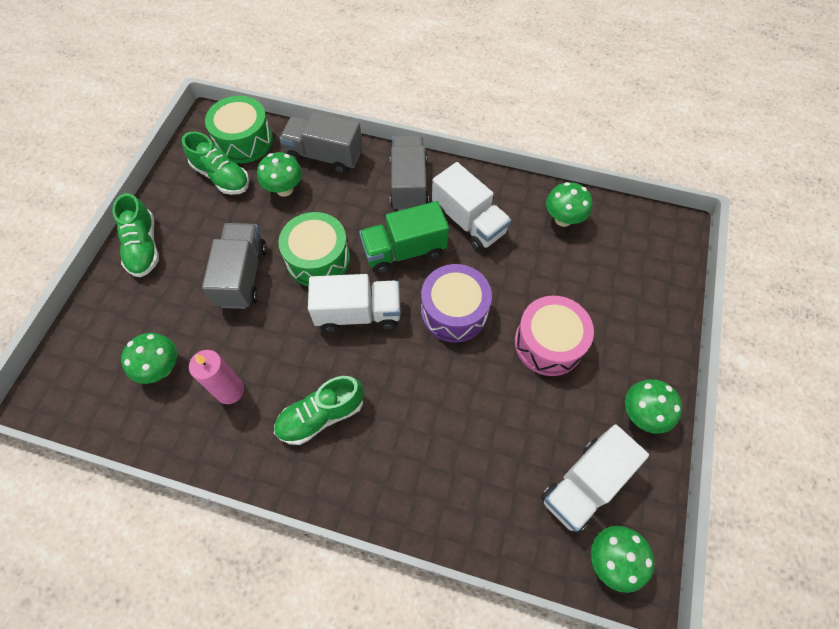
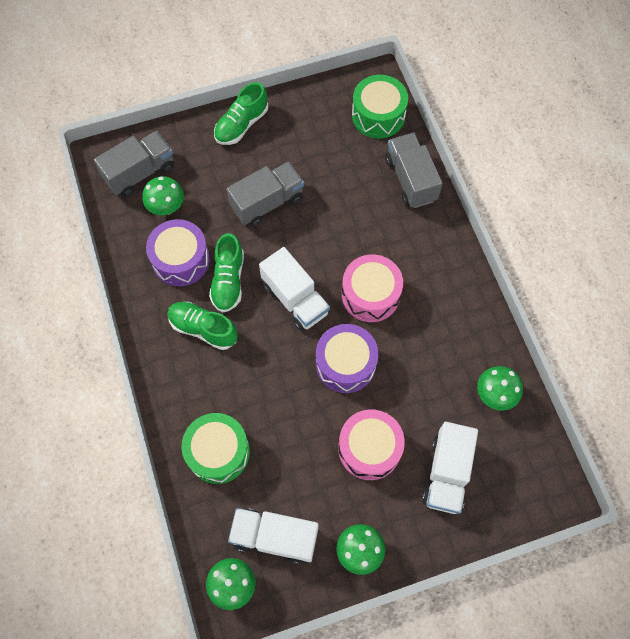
camera: 55 degrees right, 5 degrees up
green shoe [182,131,249,195] -> green shoe moved to [209,233,244,313]
pink candle [189,350,244,404] -> purple drum [146,219,210,286]
green mushroom [257,152,302,197] -> none
green drum [278,212,350,286] -> green drum moved to [181,413,250,484]
green truck [359,201,449,274] -> pink drum [342,254,403,322]
grey truck [390,135,429,211] -> grey truck moved to [94,131,174,197]
white truck [432,162,511,251] -> white truck moved to [422,422,478,514]

